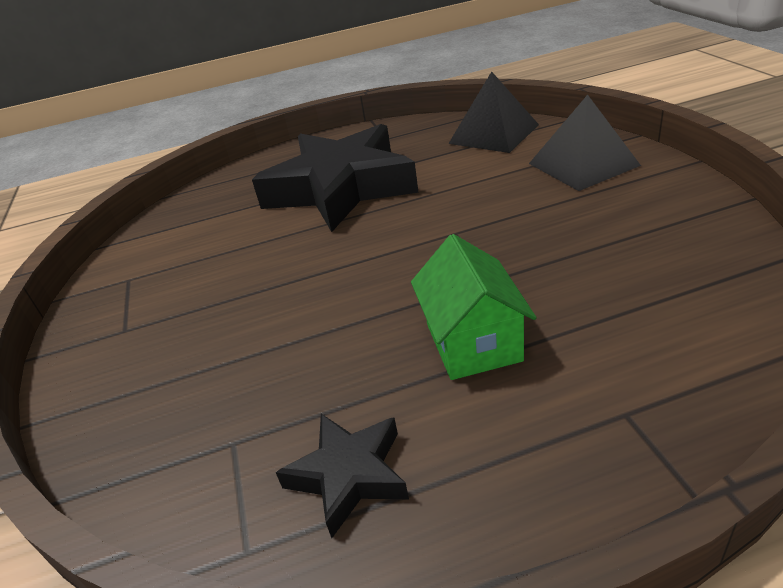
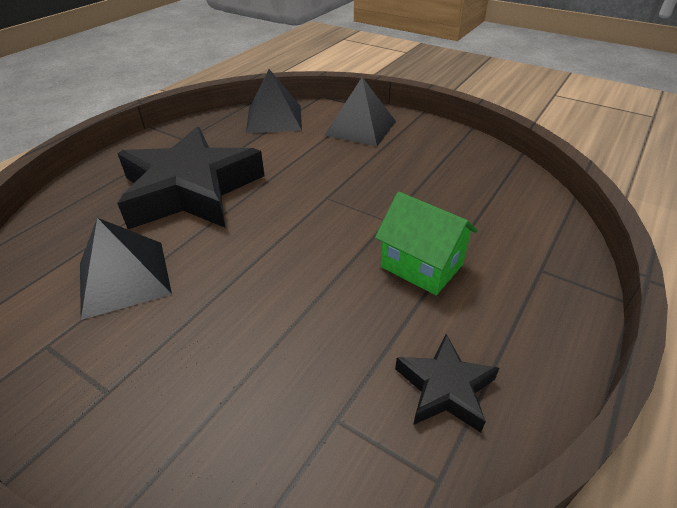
camera: 45 degrees left, 5 degrees up
none -> black pyramid [80,218,172,320]

